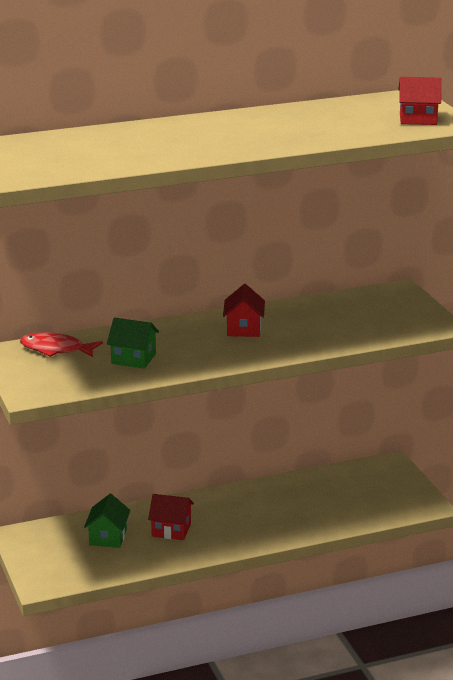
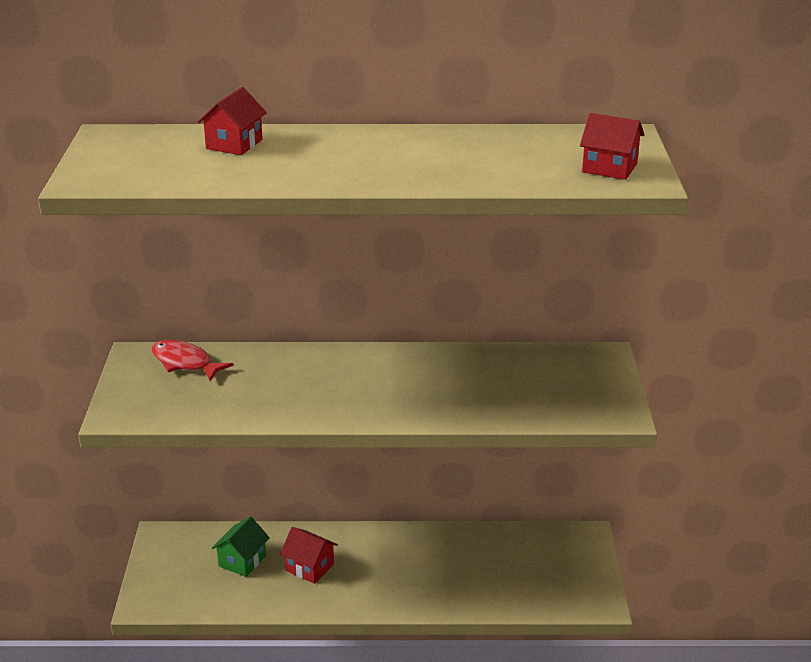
camera: 20 degrees right, 5 degrees up
green house [107,318,159,369] -> none
red house [223,284,265,337] -> red house moved to [198,87,267,155]

